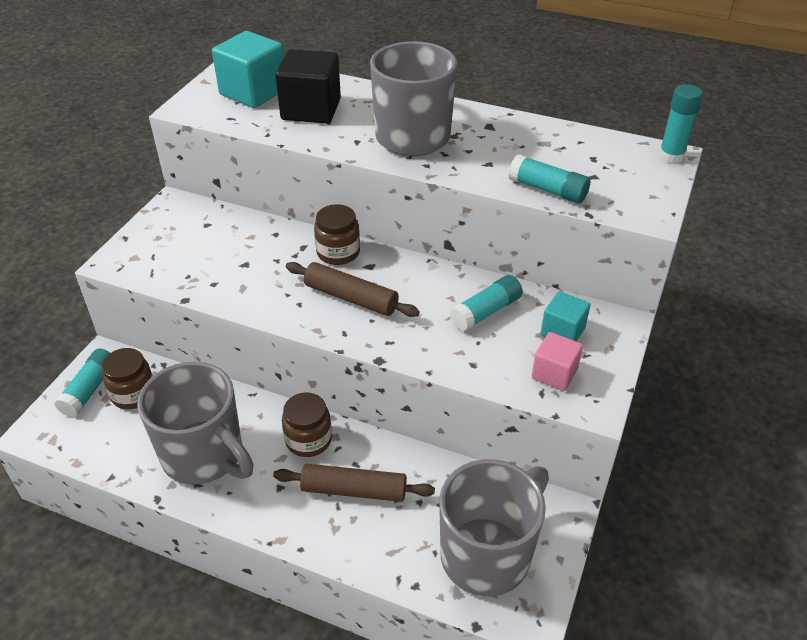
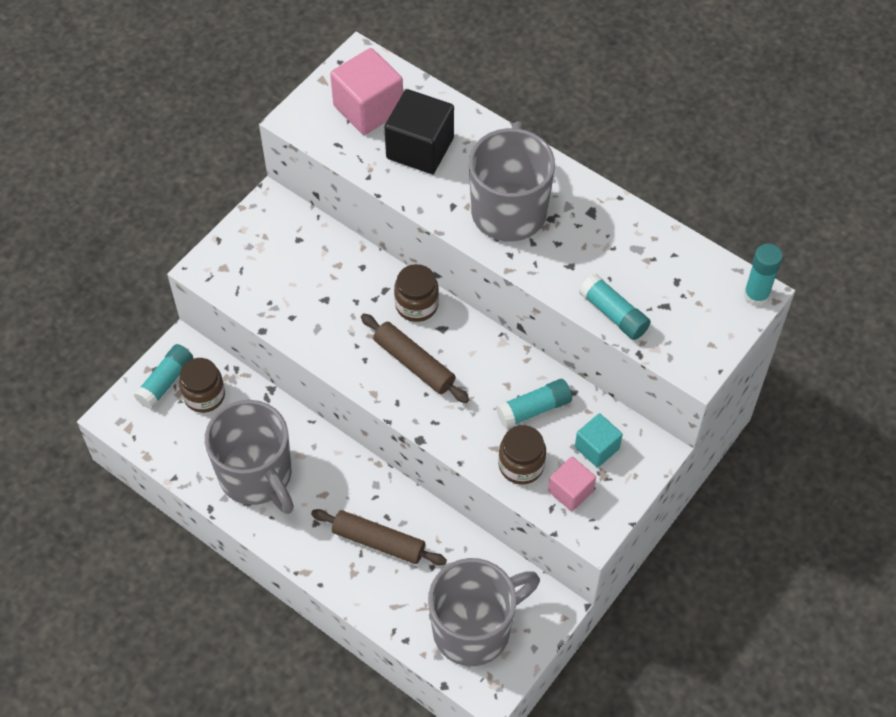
camera: 15 degrees right, 15 degrees up
turquoise cube [212,31,284,108] -> pink cube [330,48,403,135]
brown jar [282,393,332,457] -> brown jar moved to [498,425,546,485]

